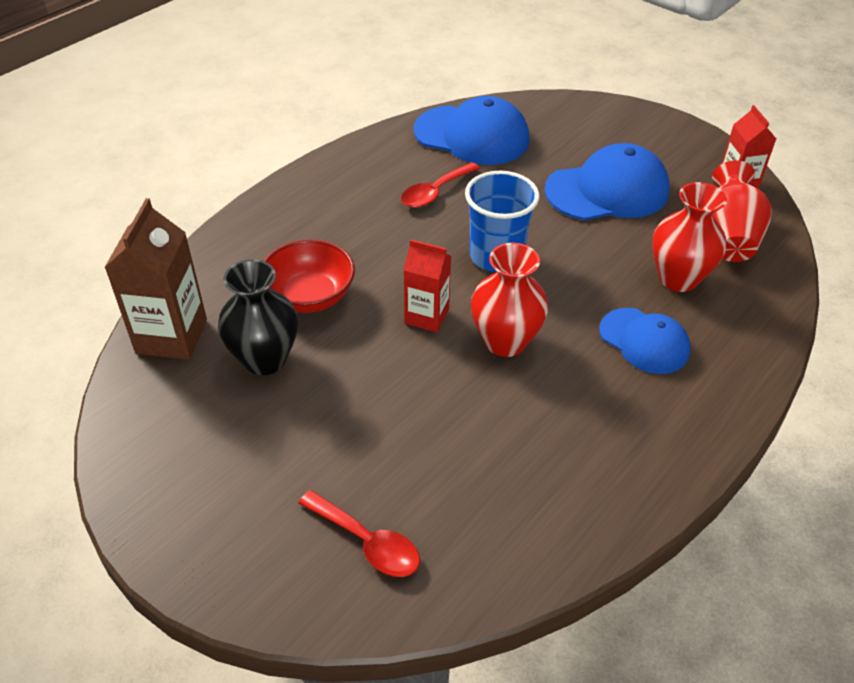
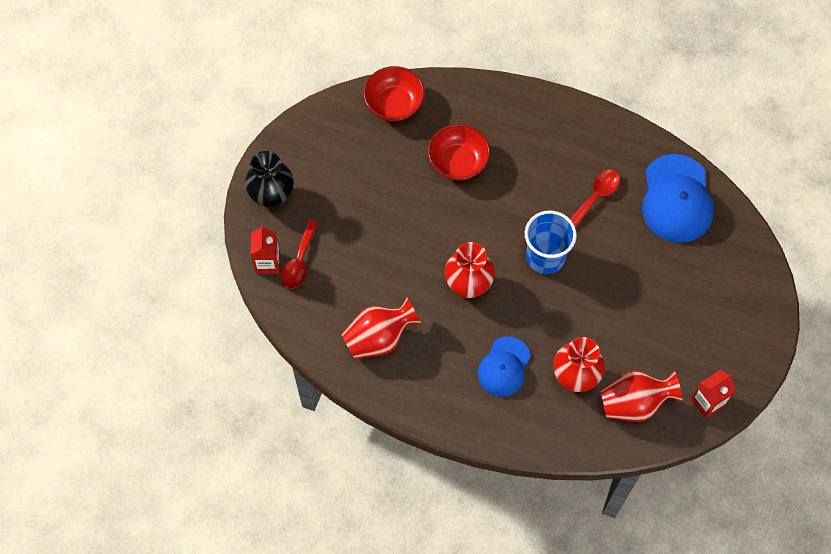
camera: 70 degrees right, 20 degrees up
brown carton [104,198,207,360] -> red bowl [363,66,425,121]
black vase [218,259,298,375] -> black vase moved to [245,151,294,209]
red spoon [401,162,480,208] -> red spoon turned 105 degrees clockwise [570,170,620,228]
red carton [404,239,451,332] -> red carton moved to [250,225,280,274]
blue cap [545,143,670,220] -> none
none -> red vase [341,297,421,359]

